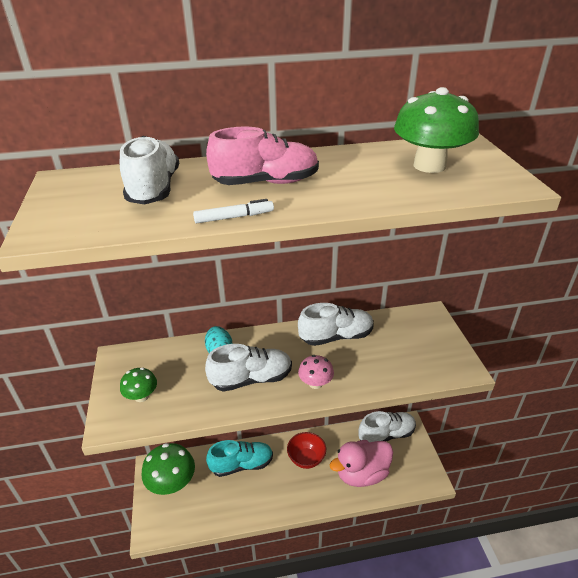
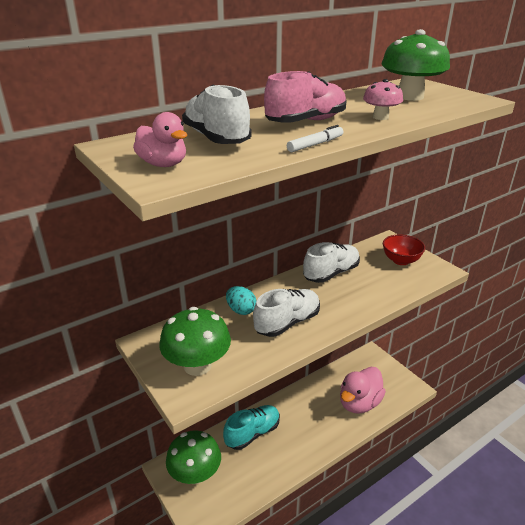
camera: 25 degrees left, 5 degrees down
green mushroom [120,367,157,402] -> green mushroom [159,307,231,376], size x1.87
red bowl [287,432,326,469] -> red bowl moved to [383,234,425,265]
pink mushroom [298,355,334,389] -> pink mushroom moved to [363,79,403,120]
white shoe [358,411,416,442] -> none
none -> pink duck [133,112,187,167]

